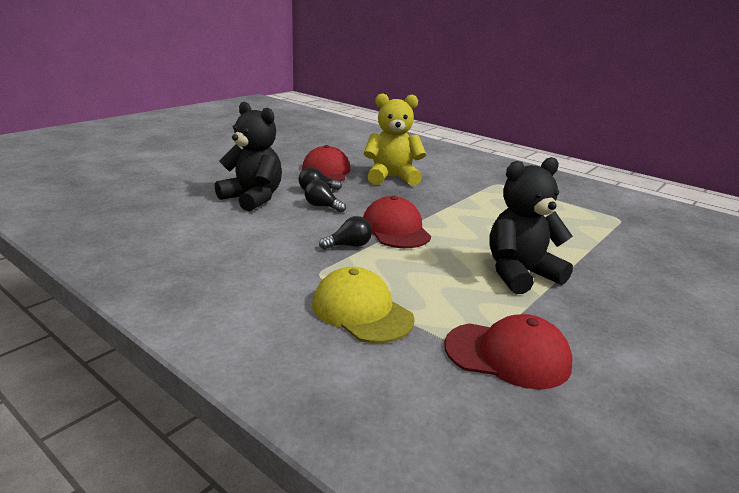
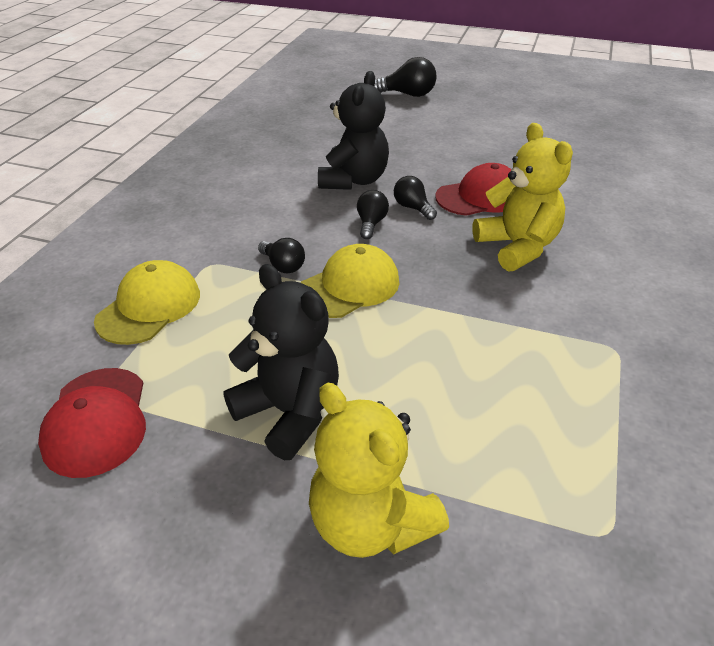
camera: 70 degrees right, 15 degrees up
red cap [363,196,431,248] -> yellow cap [300,244,399,318]
none -> yellow teddy bear [309,382,449,558]
none -> black light bulb [374,57,437,97]

